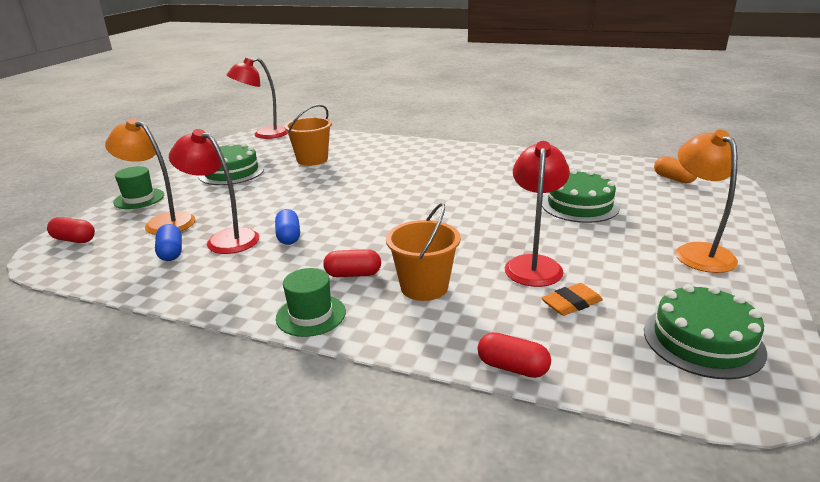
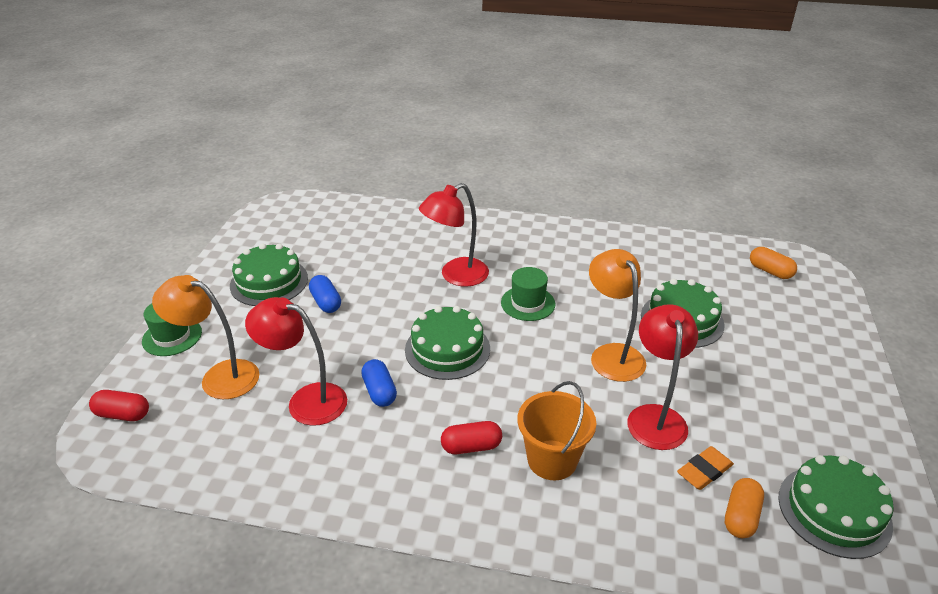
camera: 10 degrees left, 10 degrees up
blue capsule [155,224,182,261] -> blue capsule moved to [309,275,341,313]
red lamp [227,58,288,139] -> red lamp moved to [419,183,489,287]
green hat [276,268,346,337] -> green hat moved to [501,267,555,321]
orange bucket [284,104,332,166] -> none
red capsule [478,332,551,378] -> none
orange lamp [675,130,738,273] -> orange lamp moved to [589,249,646,382]
none -> green cake [405,306,490,380]
none -> orange capsule [725,478,764,538]

